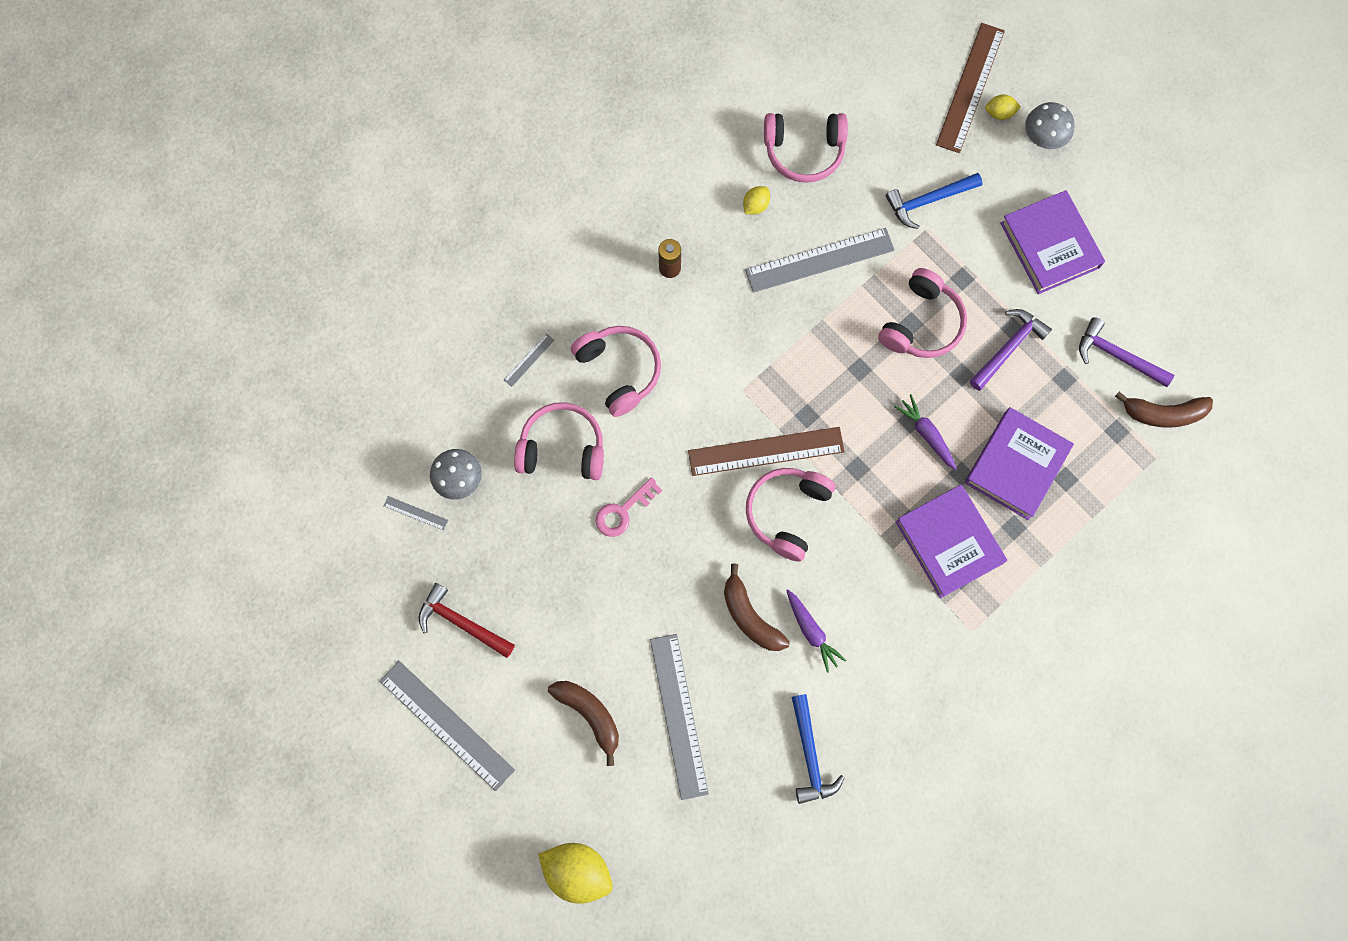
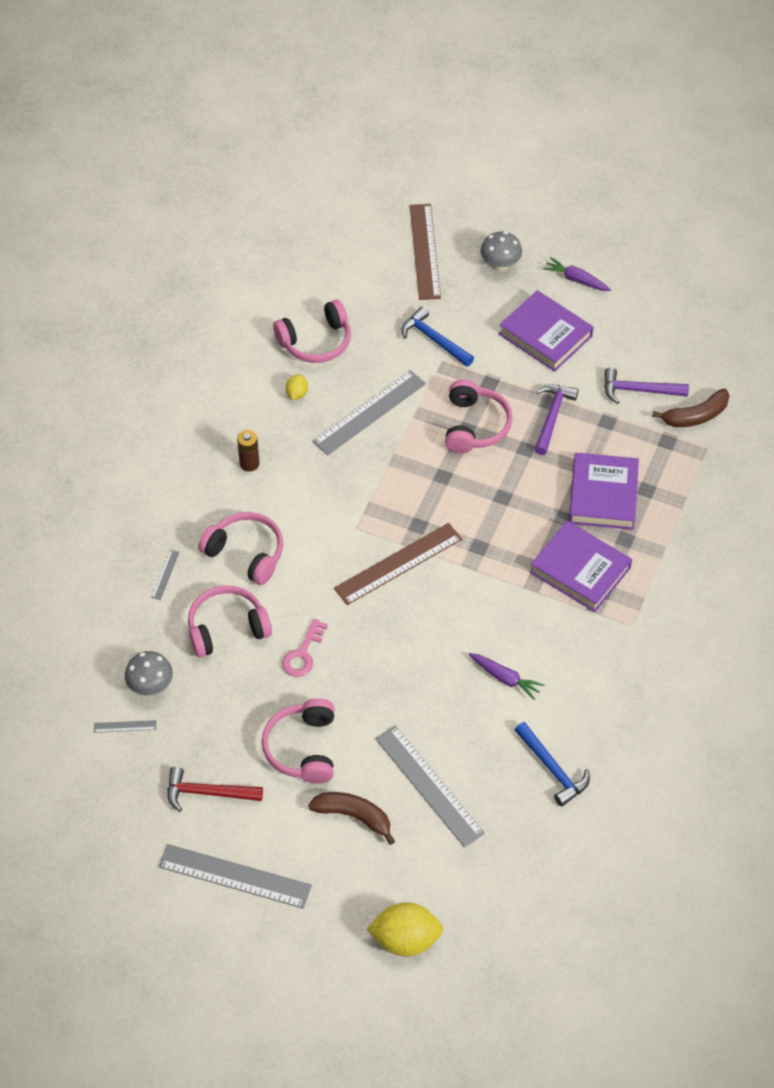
camera: 25 degrees left, 20 degrees down
brown banana [724,564,790,651] -> none
pink headphones [746,468,835,562] -> pink headphones moved to [262,698,335,784]
blue hammer [886,173,983,229] -> blue hammer turned 90 degrees clockwise [401,307,474,367]
purple carrot [894,394,957,470] -> purple carrot moved to [543,257,611,291]
yellow lemon [985,94,1021,120] -> none

